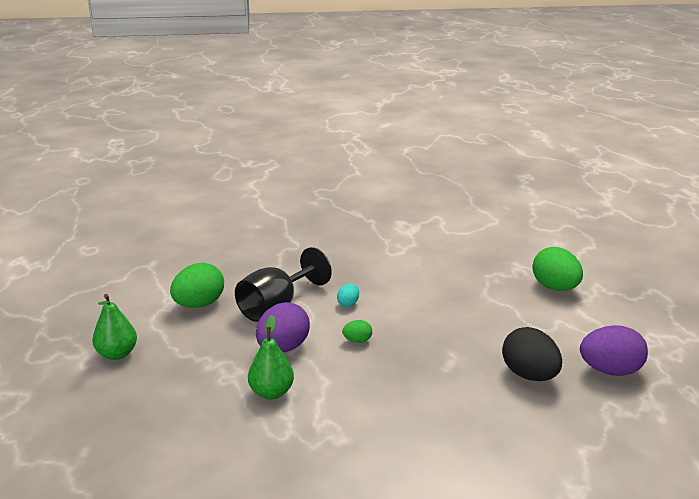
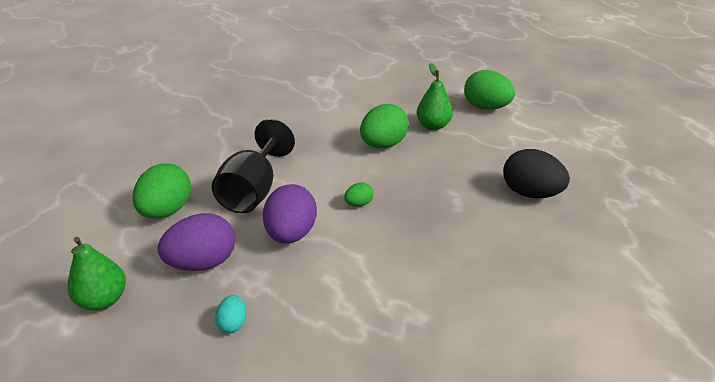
camera: 25 degrees left, 10 degrees up
green pear [248,315,294,399] -> green pear moved to [417,63,453,130]
turquoise egg [337,284,359,307] -> turquoise egg moved to [215,295,246,333]
purple egg [580,325,648,376] -> purple egg moved to [158,213,235,271]
none -> green egg [360,104,409,148]

